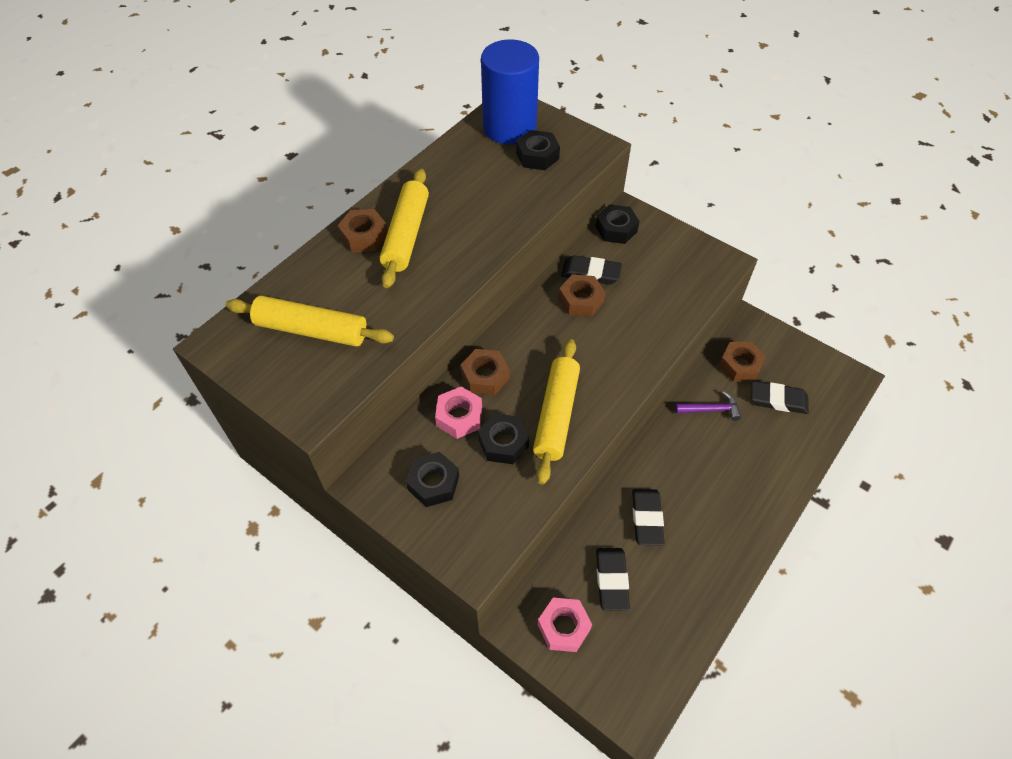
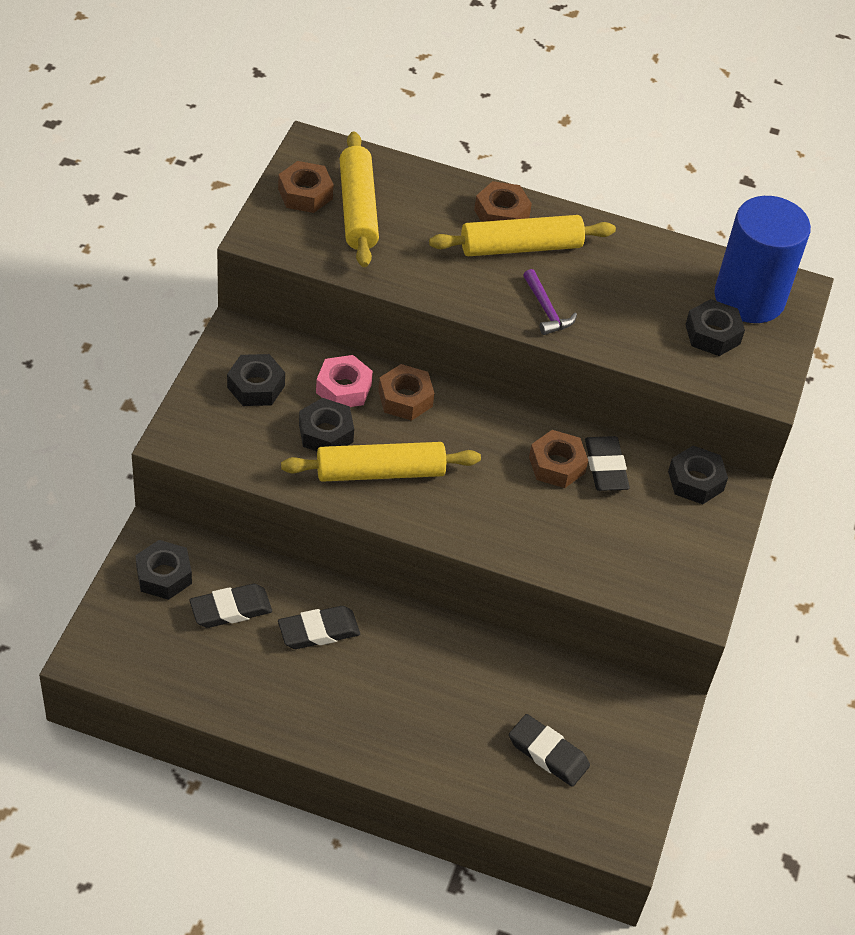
camera: 65 degrees right, 5 degrees down
pink nut [538,598,592,652] -> black nut [135,540,192,600]
purple hammer [675,391,741,421] -> purple hammer moved to [523,269,577,335]
brown nut [719,342,766,382] -> brown nut moved to [278,161,333,213]
black eraser [751,381,809,414] -> black eraser turned 45 degrees counterclockwise [509,714,590,787]

